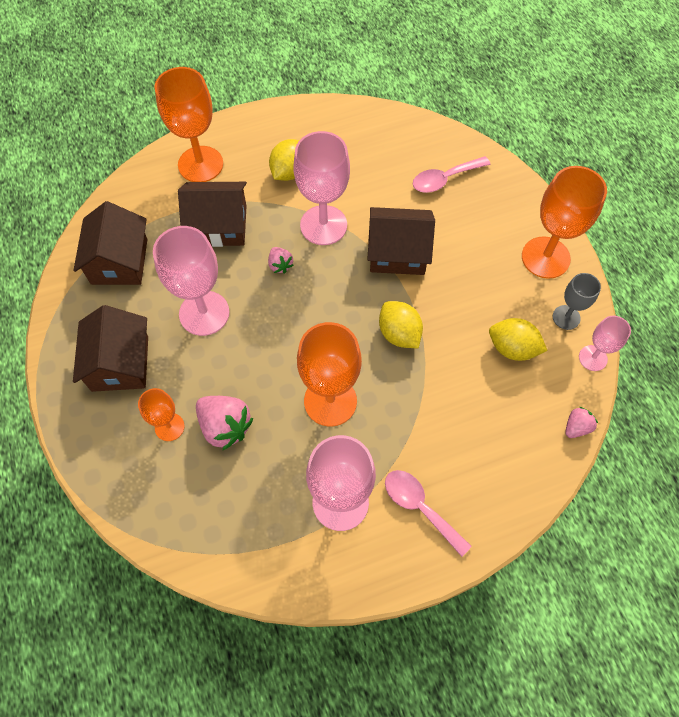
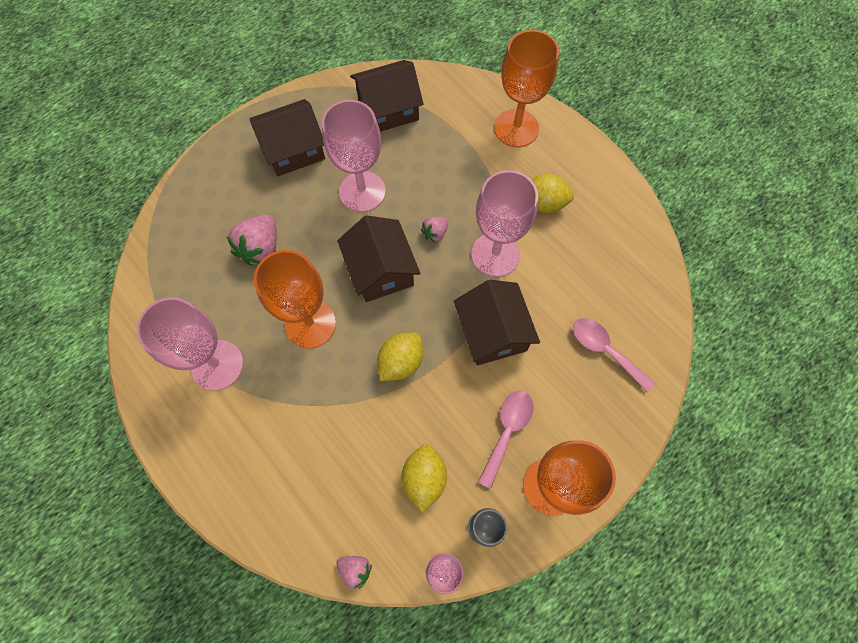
camera: 70 degrees right, 5 degrees up
orange goblet [138,388,185,441] -> none
brown house [178,182,247,247] -> brown house moved to [337,215,421,302]
pink spoon [385,470,472,557] -> pink spoon moved to [478,390,533,489]

